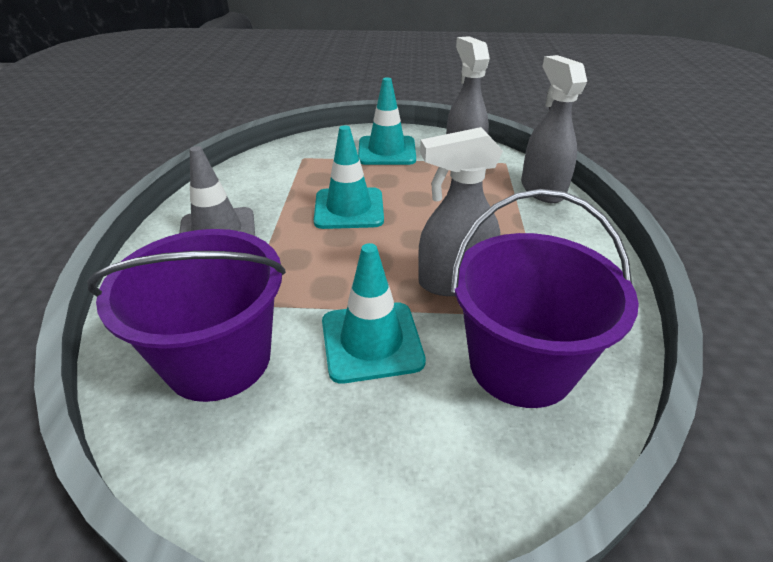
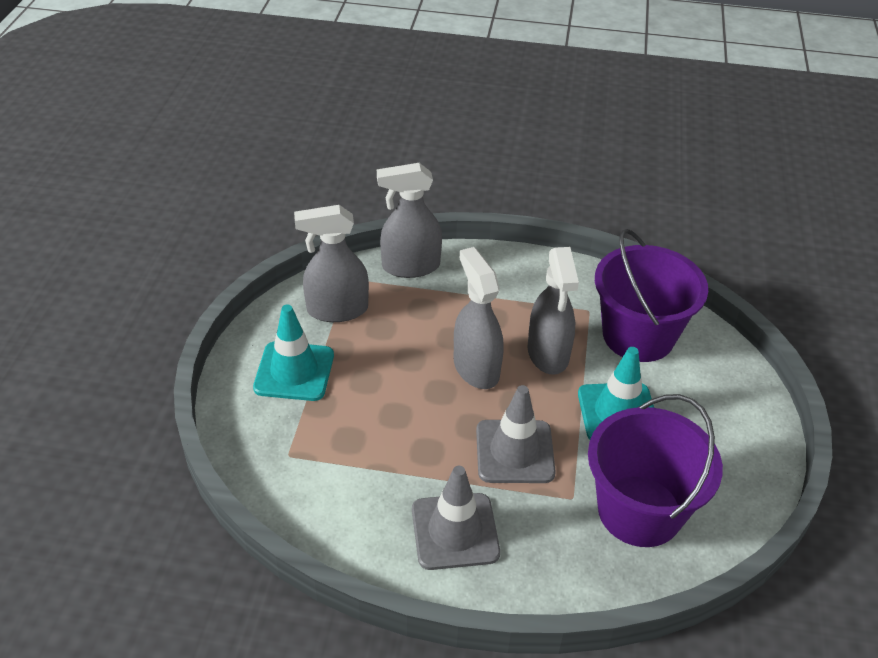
camera: 85 degrees left, 5 degrees up
turquoise traffic cone [314,125,384,229] -> none
none -> grey spray bottle [454,247,504,389]
none -> grey traffic cone [476,385,556,483]

